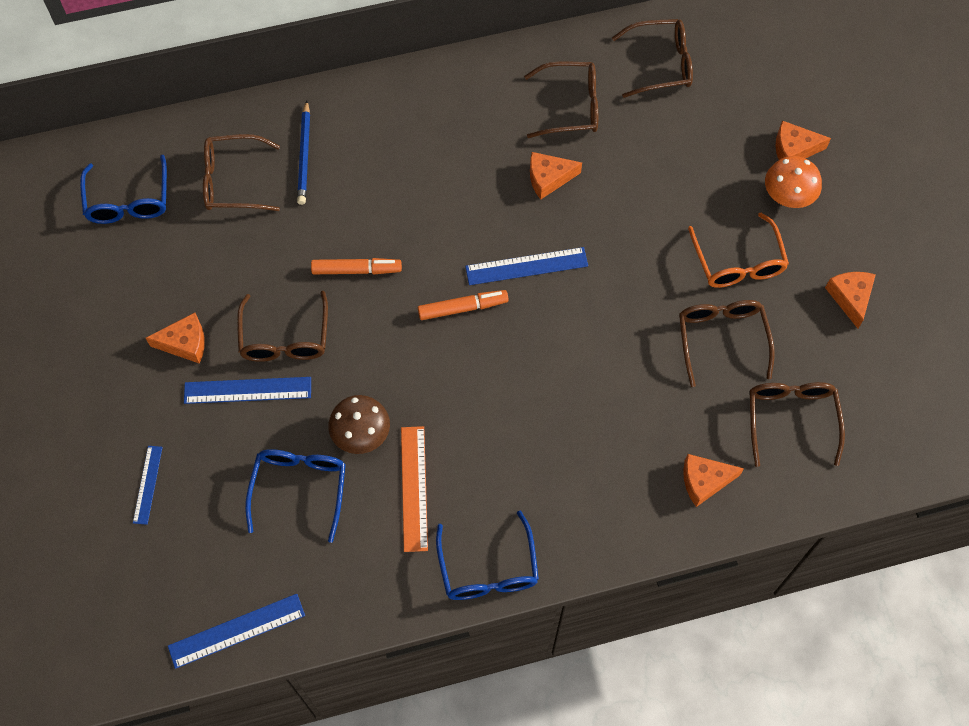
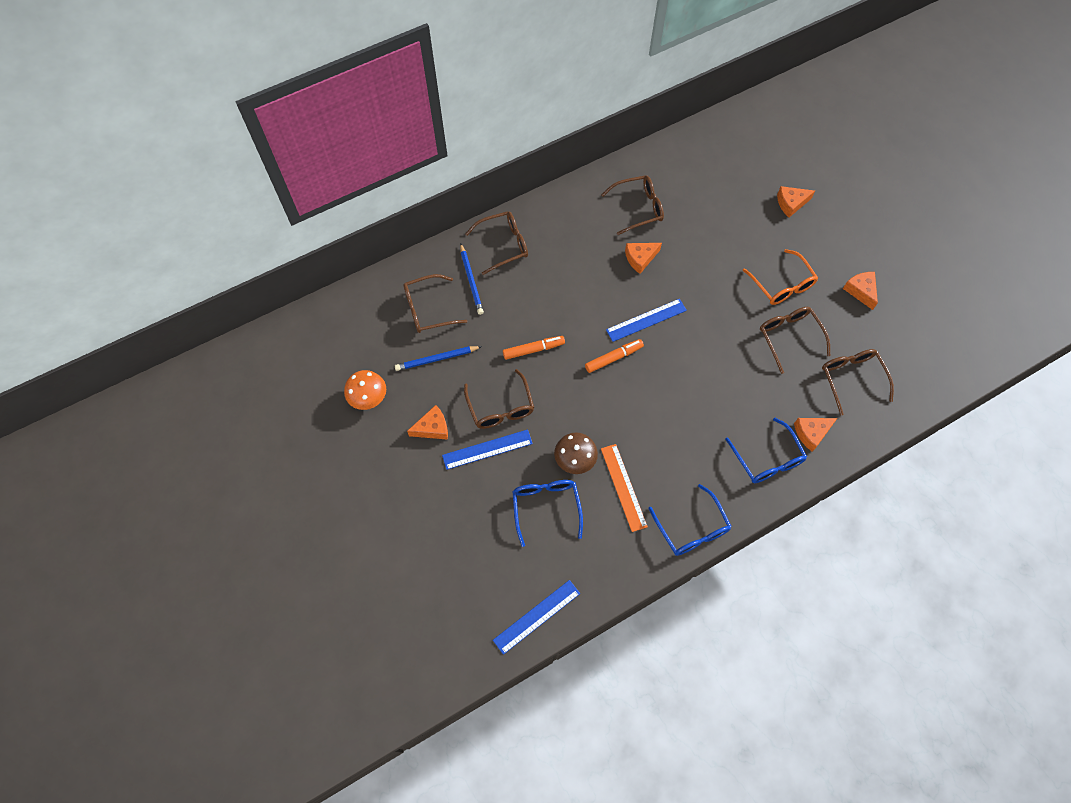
camera: 15 degrees left, 0 degrees up
blue glasses [80,155,167,224] -> blue glasses moved to [725,418,807,483]
blue ruler [133,446,163,525] -> none
brown glasses [612,19,693,98] -> brown glasses moved to [465,211,528,275]
orange mushroom [765,156,822,208] -> orange mushroom moved to [344,370,386,410]
none -> blue pencil [395,346,482,371]

